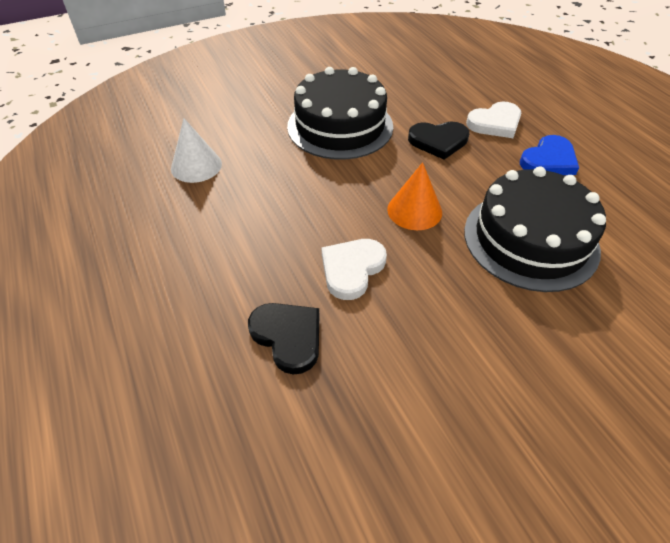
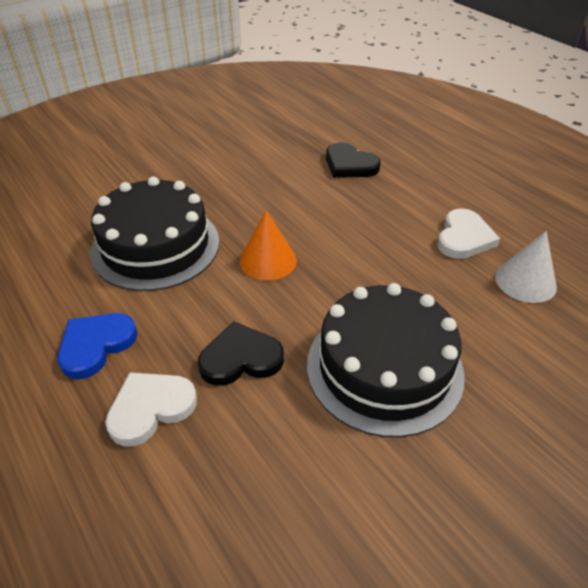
camera: 170 degrees right, 5 degrees down
white heart [322,239,387,300] -> white heart moved to [437,208,500,259]

